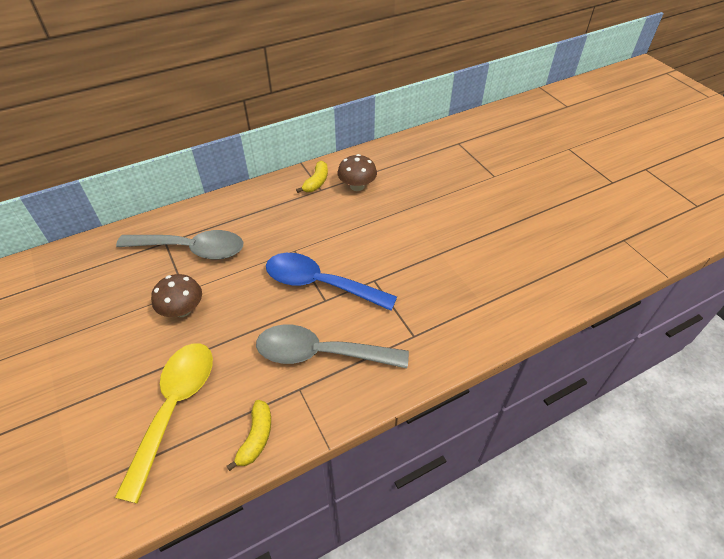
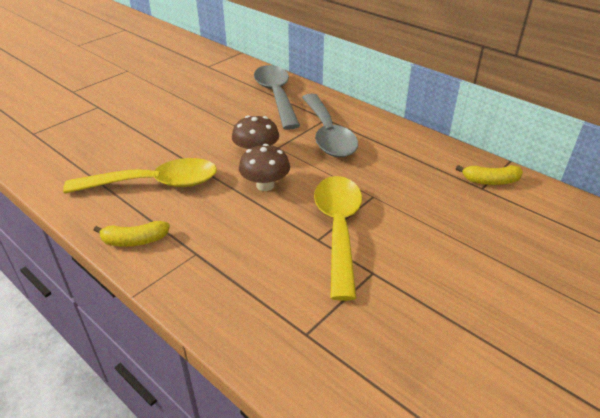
camera: 70 degrees right, 10 degrees down
grey spoon [256,325,409,368] -> grey spoon moved to [254,65,300,130]
blue spoon [266,253,397,311] -> yellow spoon [314,176,362,301]
brown mushroom [337,154,377,191] -> brown mushroom moved to [239,144,290,191]

